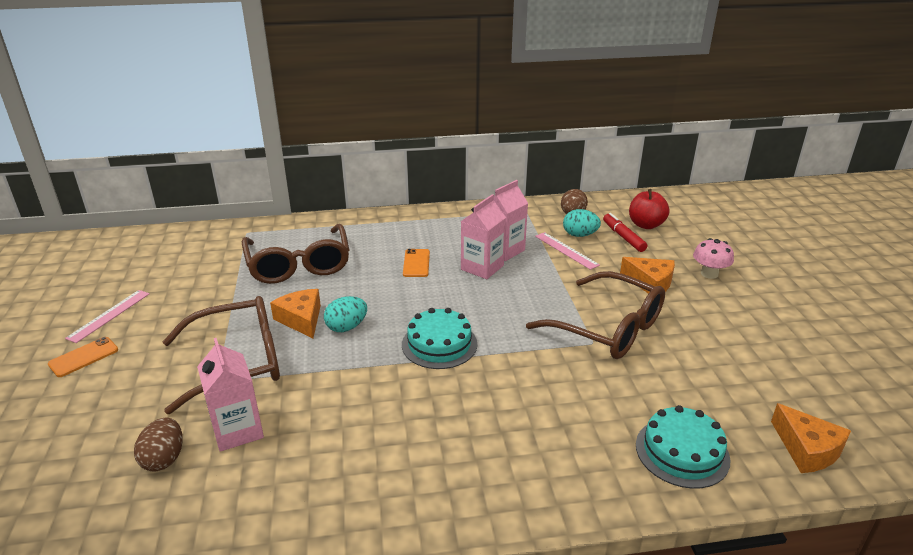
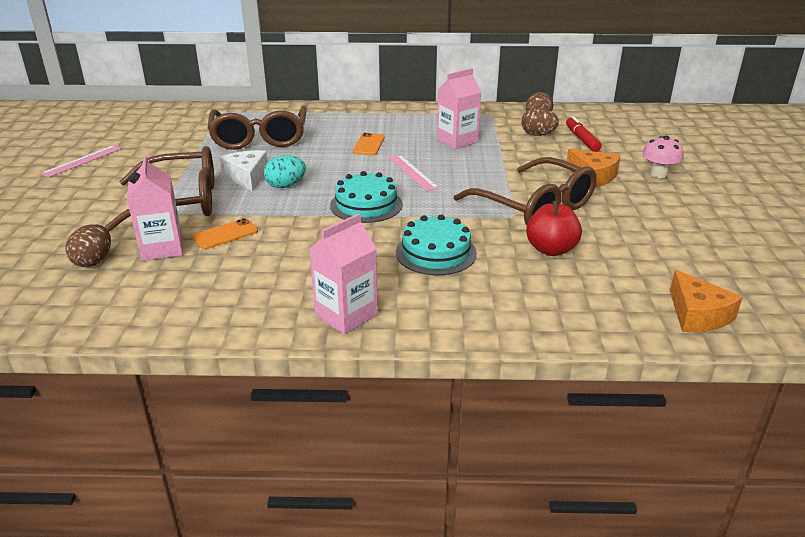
camera: 10 degrees right, 0 degrees up
orange phone [48,337,118,377] -> orange phone moved to [192,218,258,249]
orange cheese [270,289,321,338] -> white cheese [219,150,268,191]
pink carton [461,194,506,279] -> pink carton moved to [309,213,378,334]
pink ruler [535,232,600,270] -> pink ruler moved to [388,155,439,191]
turquoise egg [563,209,601,237] -> brown egg [521,107,559,136]
red apple [629,189,670,229] -> red apple moved to [526,201,582,256]
turquoise cake [636,405,731,489] -> turquoise cake moved to [396,215,477,275]

